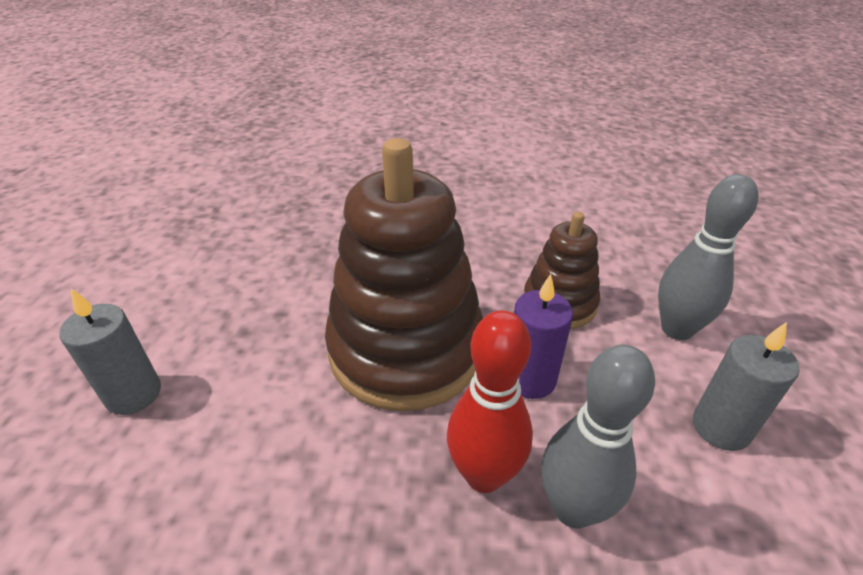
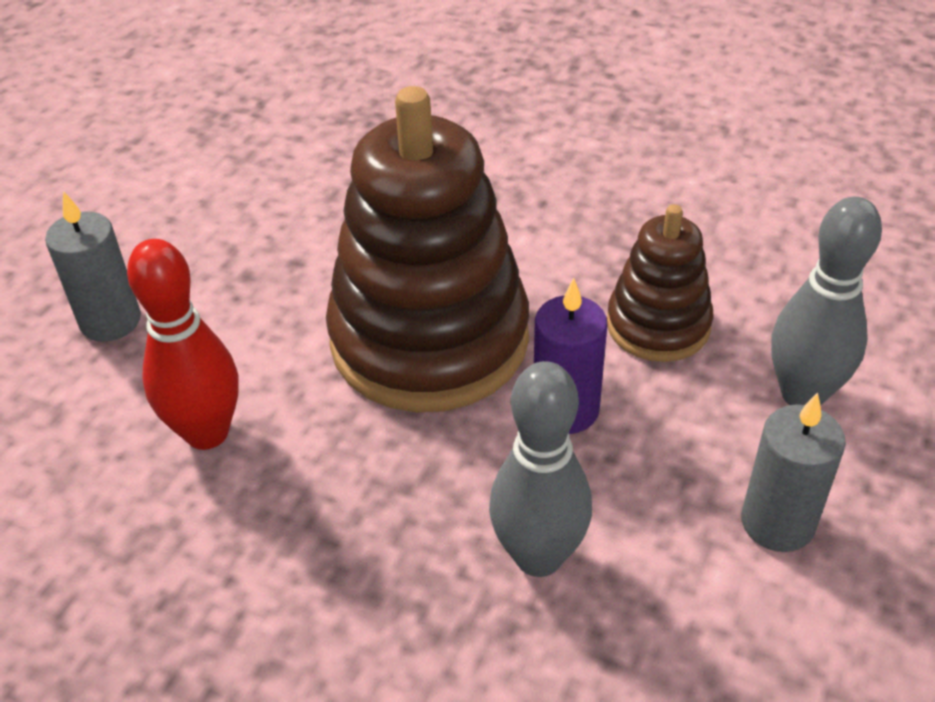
camera: 20 degrees right, 5 degrees up
red bowling pin [447,311,533,493] -> red bowling pin moved to [127,239,239,450]

